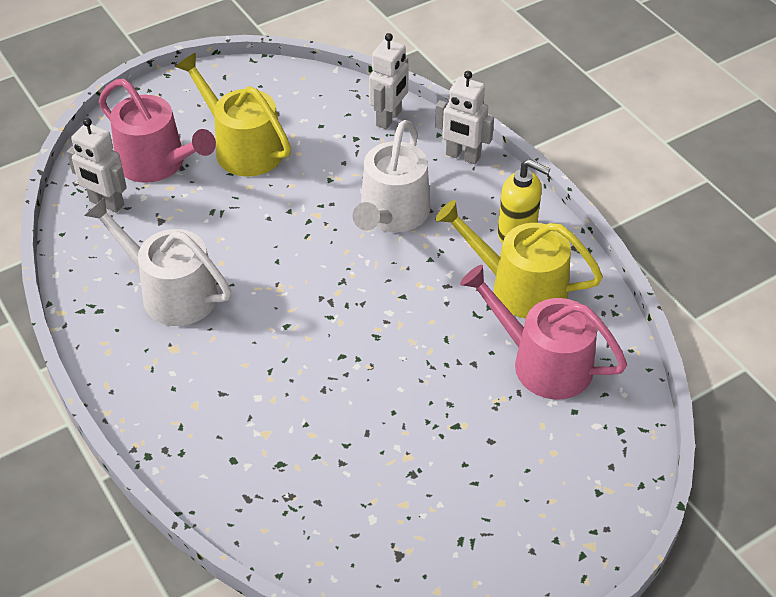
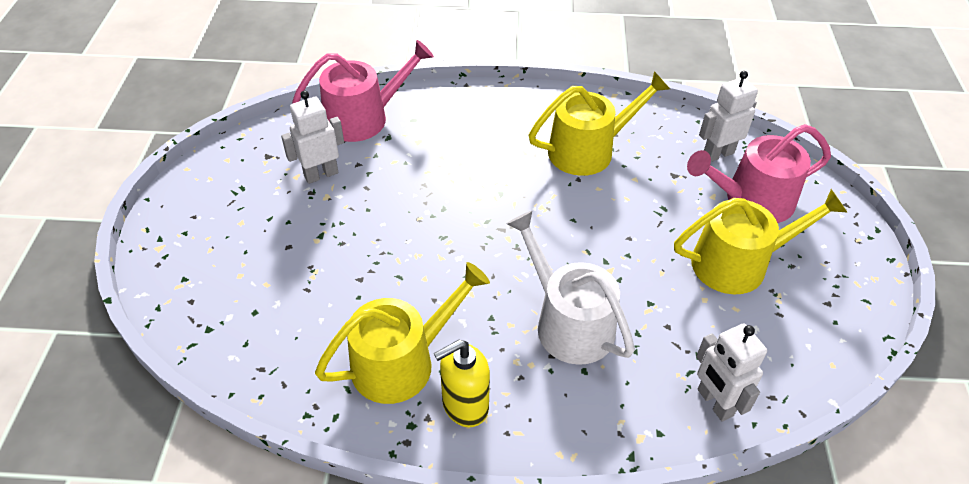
camera: 125 degrees right, 0 degrees up
white watering can [84,197,231,326] -> yellow watering can [528,71,670,176]
white robot [435,71,494,164] -> white robot moved to [281,91,344,184]
pink watering can [460,265,627,399] -> pink watering can moved to [292,40,434,142]

